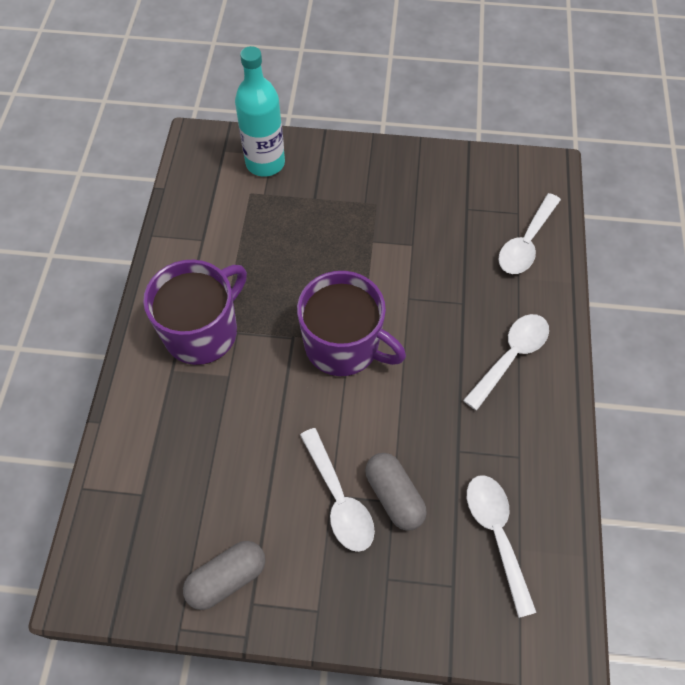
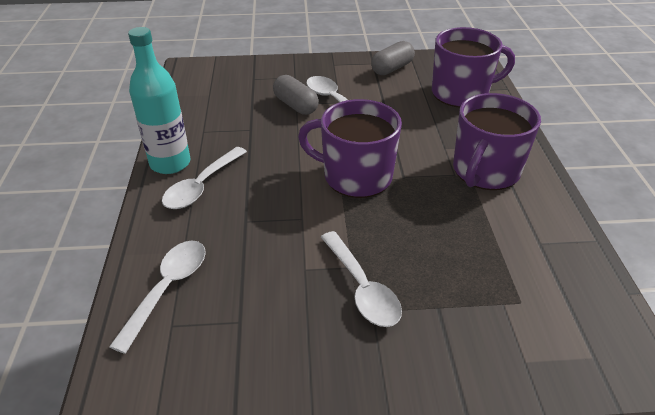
camera: 170 degrees right, 20 degrees down
turquoise bottle [235,46,285,177] -> turquoise bottle moved to [128,27,190,174]
white spoon [467,475,536,618] -> white spoon moved to [321,231,402,327]
none -> purple mug [432,27,515,107]

